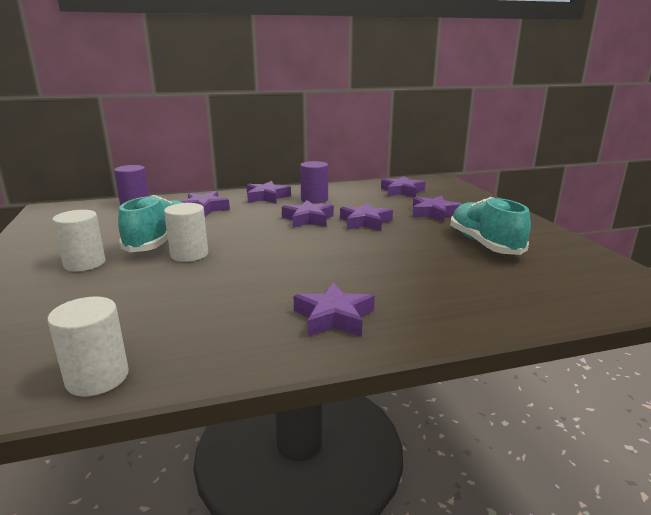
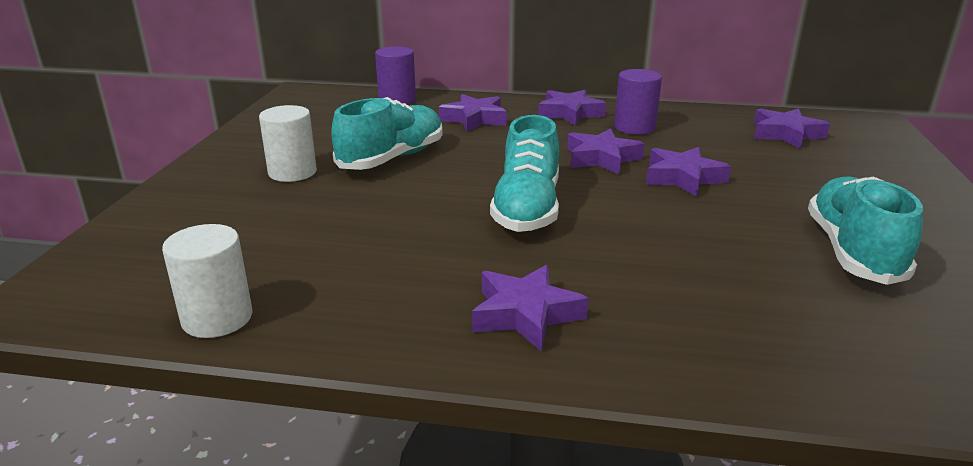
camera: 25 degrees right, 5 degrees up
white cylinder [164,203,208,262] -> none
purple star [413,196,462,222] -> none
none -> turquoise shoe [490,115,559,232]

